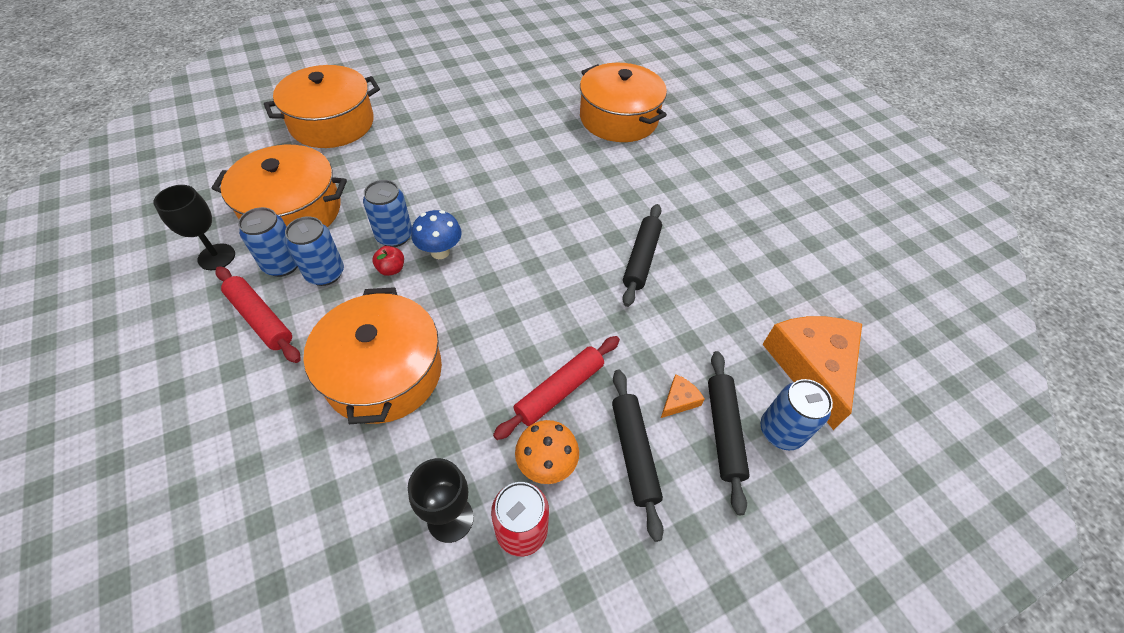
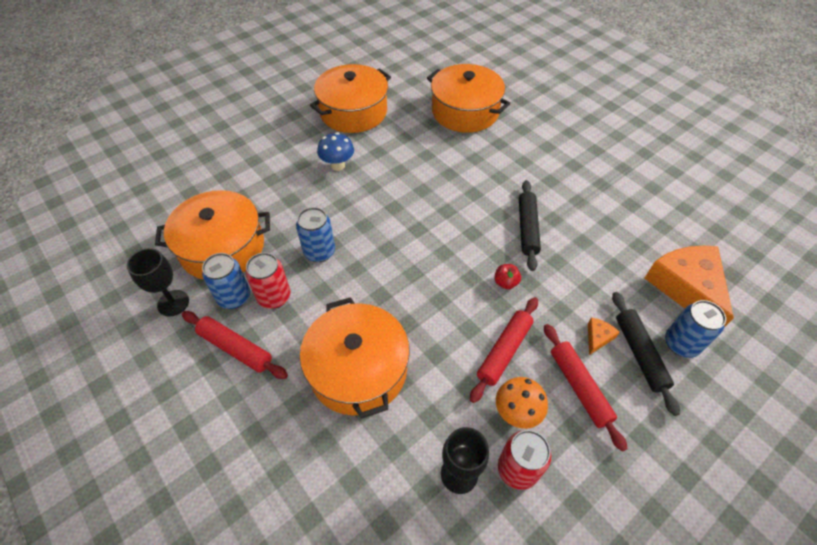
camera: 10 degrees left, 0 degrees up
orange pot [264,65,380,148] -> orange pot moved to [310,64,391,133]
blue can [285,216,344,286] -> red can [245,253,291,309]
red apple [372,246,404,276] -> red apple moved to [494,264,521,289]
blue mushroom [411,210,462,259] -> blue mushroom moved to [317,132,354,171]
black rolling pin [612,370,664,542] -> red rolling pin [544,324,627,452]

